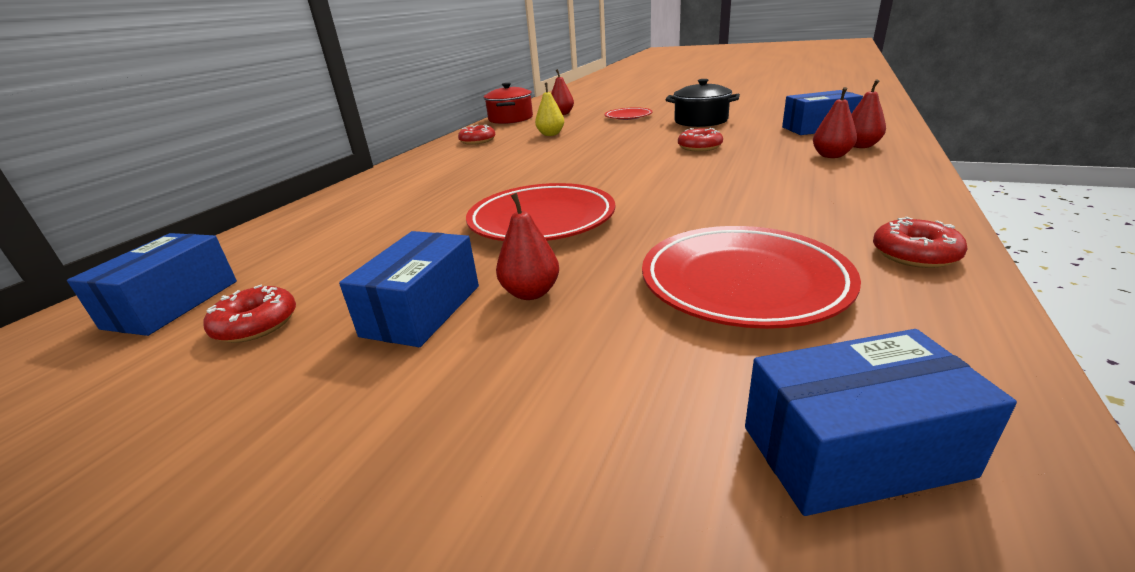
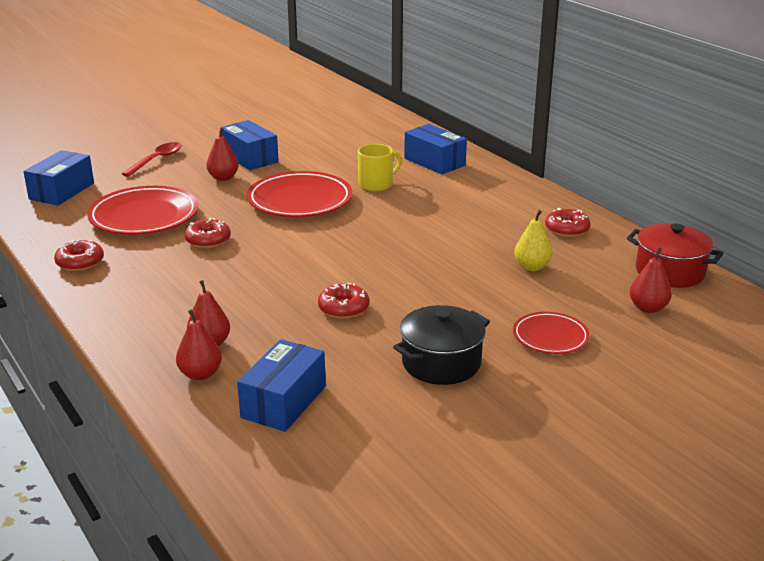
camera: 120 degrees right, 0 degrees up
blue box [67,233,237,336] -> blue box moved to [404,124,467,174]
red donut [203,285,296,343] -> red donut moved to [184,218,231,248]
none -> red spoon [122,142,182,177]
none -> yellow mug [358,144,402,191]

